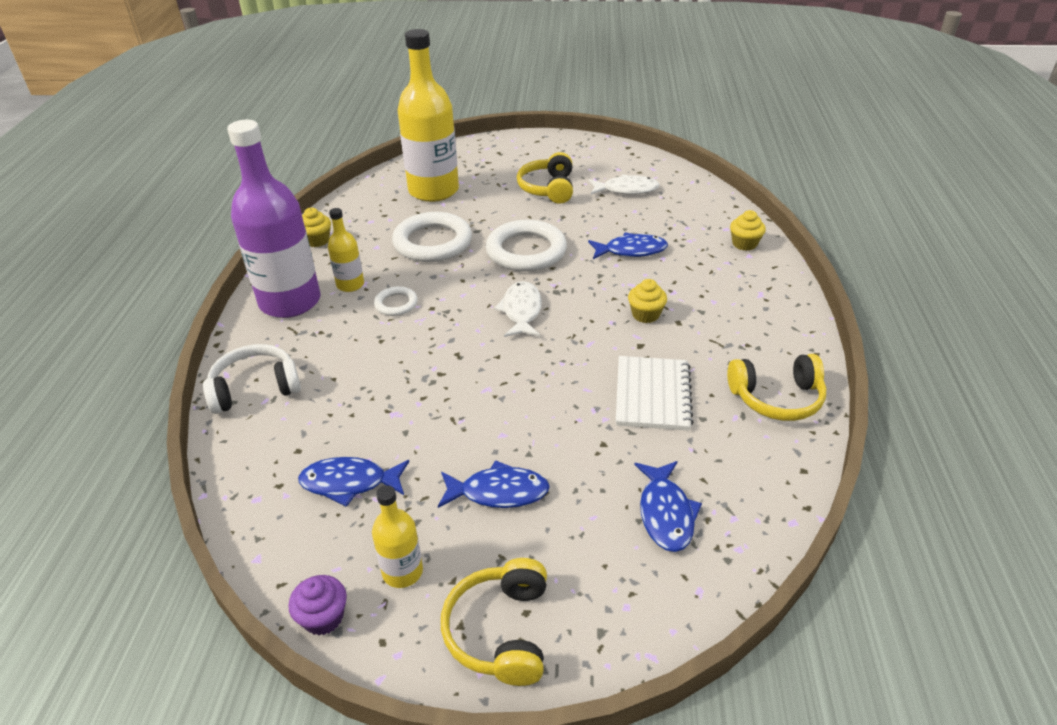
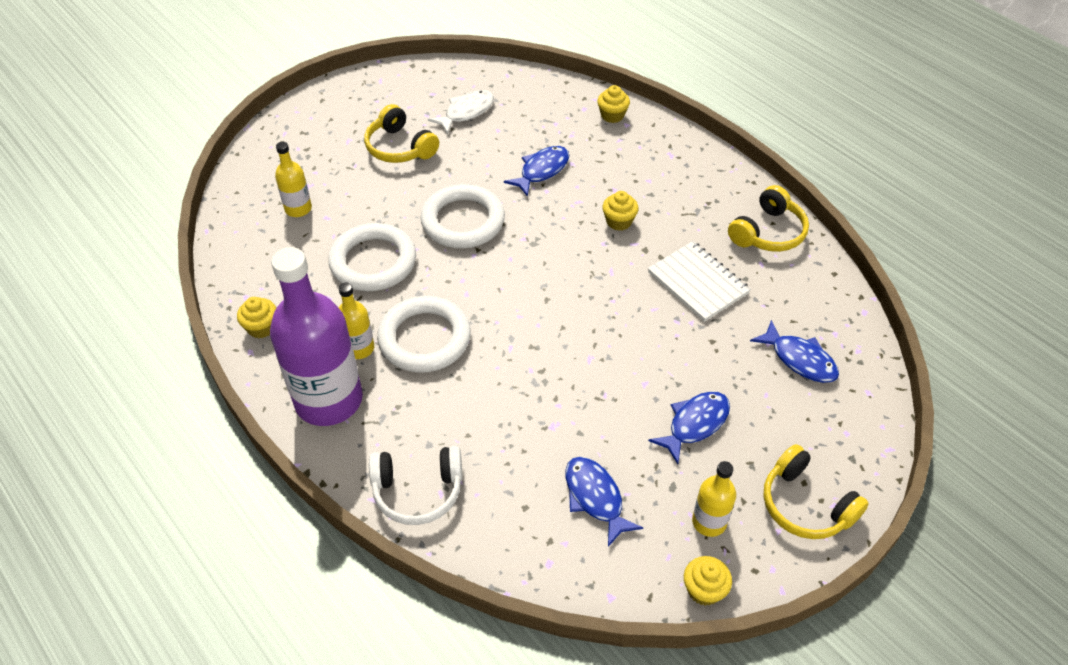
camera: 45 degrees left, 10 degrees up
white headphones [203,344,301,414] -> white headphones turned 120 degrees counterclockwise [369,446,463,525]
purple cupcake [288,575,347,635] -> yellow cupcake [684,556,732,606]
blue fish [298,457,409,507] -> blue fish turned 105 degrees clockwise [566,457,643,547]
white ring [374,286,418,316] -> white ring [377,296,471,373], size x2.02
yellow bottle [397,29,459,202] -> yellow bottle [275,142,312,217], size x0.47
white fish [494,281,542,337] -> none

